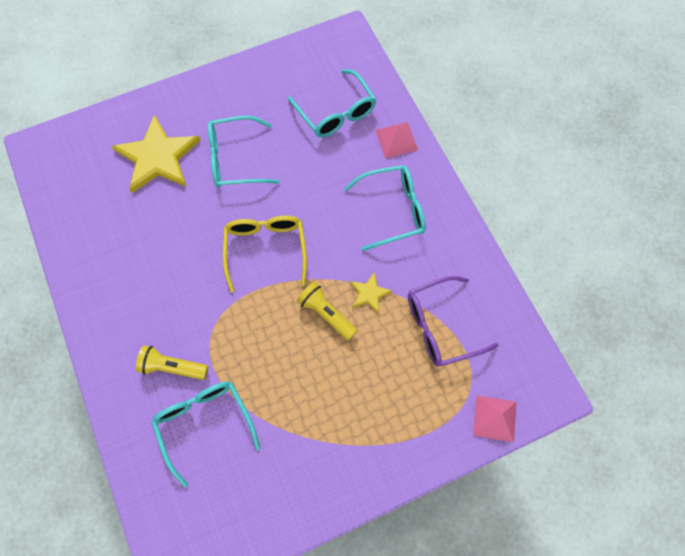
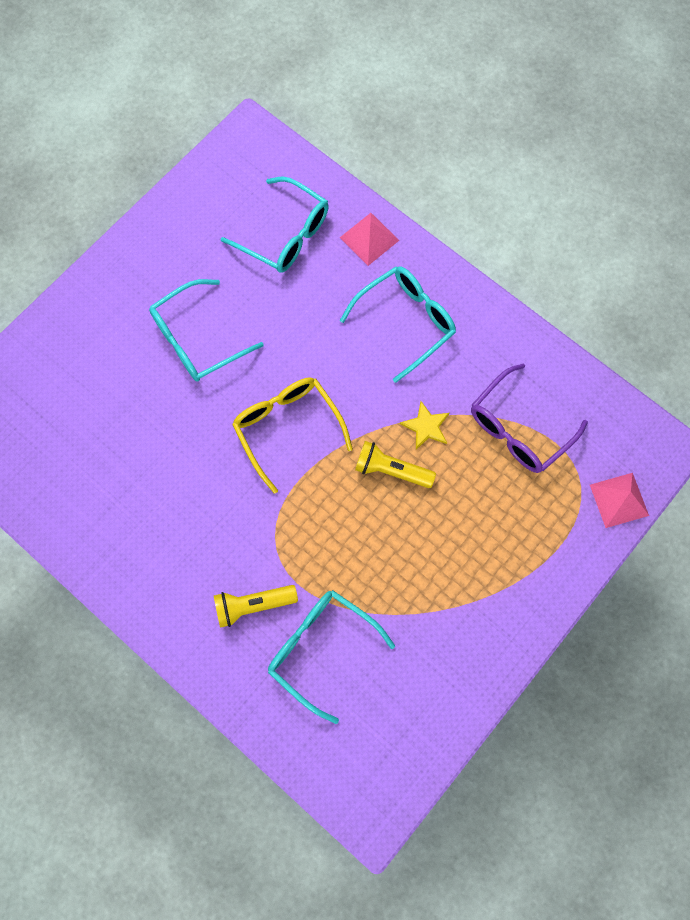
camera: 25 degrees left, 5 degrees up
yellow star [112,115,201,193] -> none

